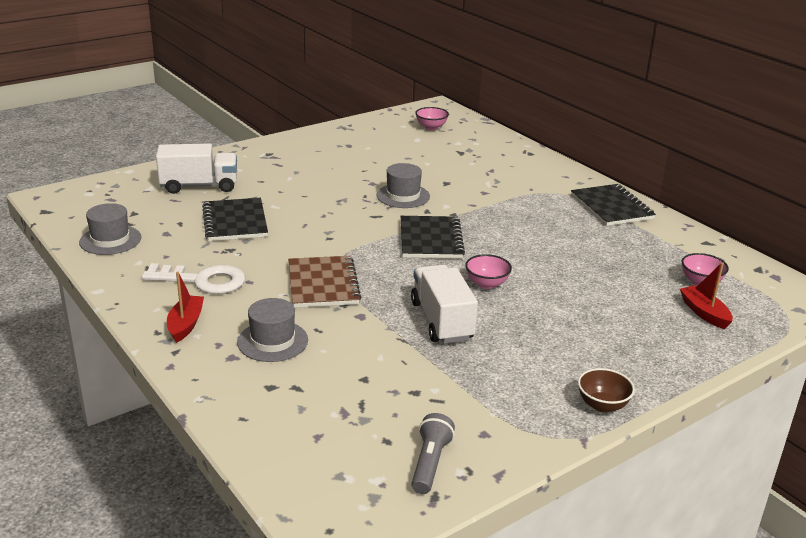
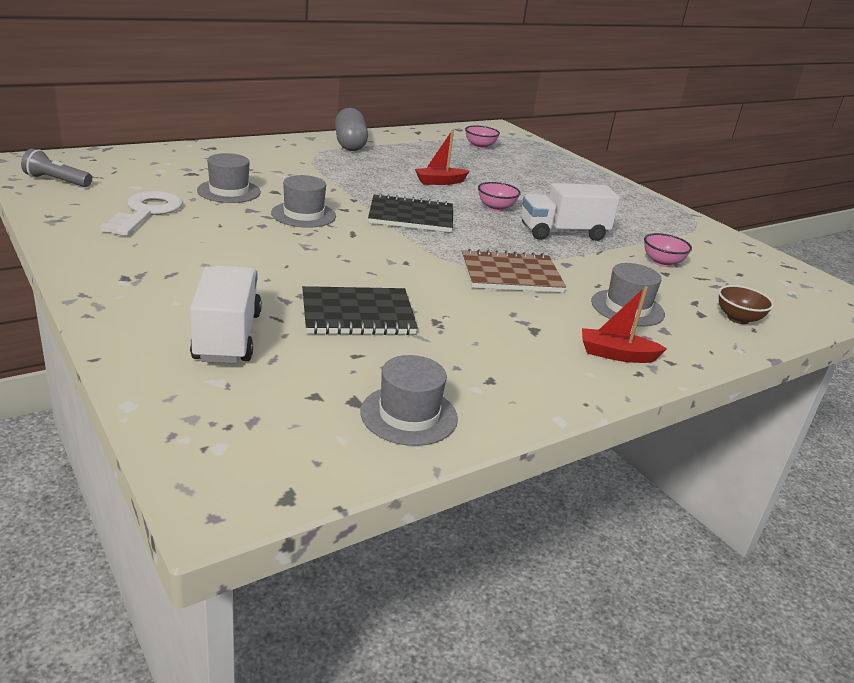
camera: 90 degrees left, 0 degrees up
white key [142,263,245,294] -> white key moved to [100,191,182,236]
grey flashlight [411,413,455,494] -> grey flashlight moved to [21,149,92,187]
pink bowl [415,107,449,130] -> pink bowl moved to [644,233,692,267]
black notebook [571,184,656,226] -> grey capsule [335,108,368,151]
brown bowl [578,368,635,412] -> brown bowl moved to [719,285,774,324]
red boat [680,262,733,329] -> red boat moved to [415,130,470,185]
none -> grey hat [197,153,261,203]

